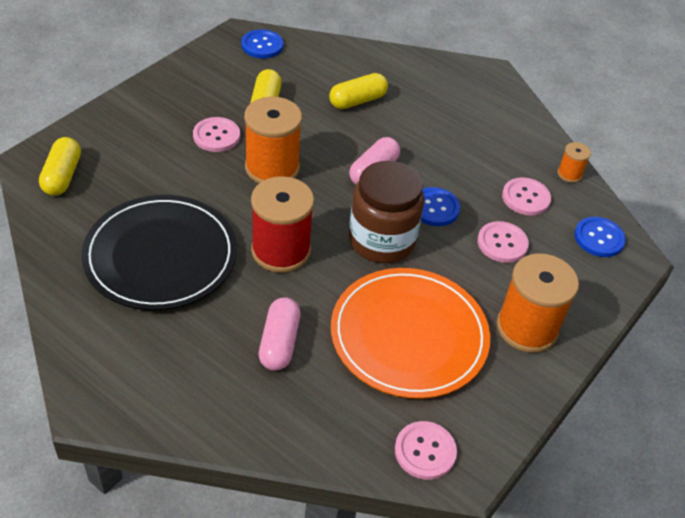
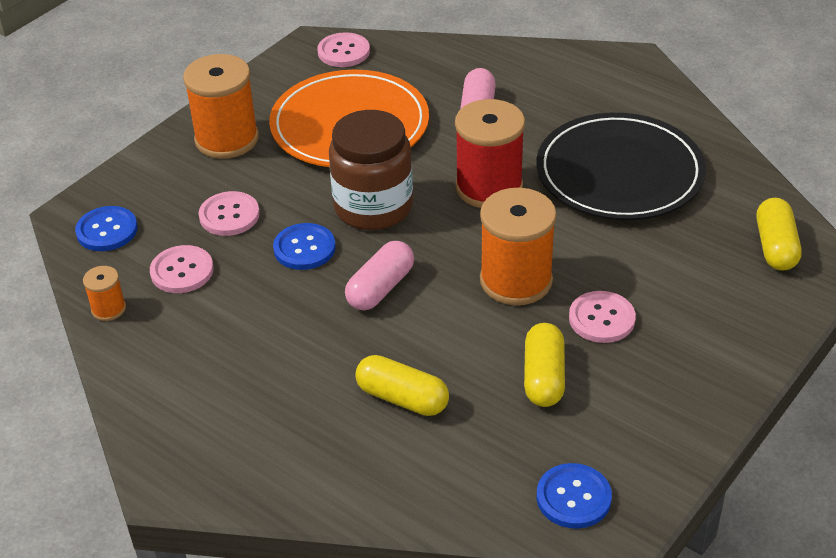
camera: 175 degrees left, 5 degrees down
yellow capsule [329,73,388,109] -> yellow capsule turned 60 degrees clockwise [356,355,449,416]

